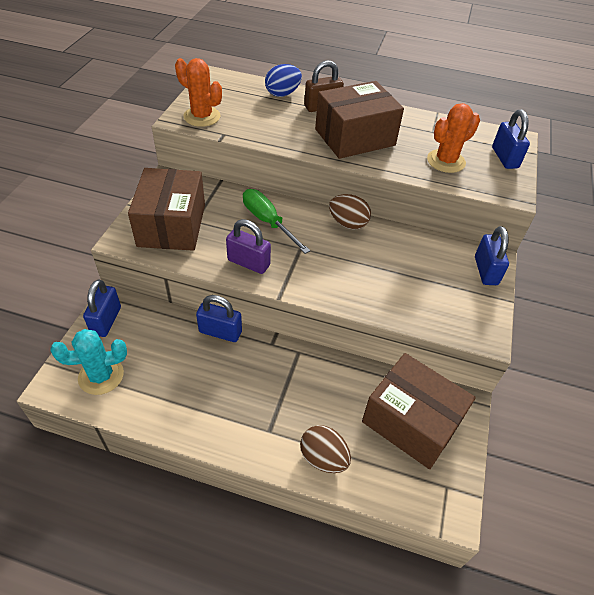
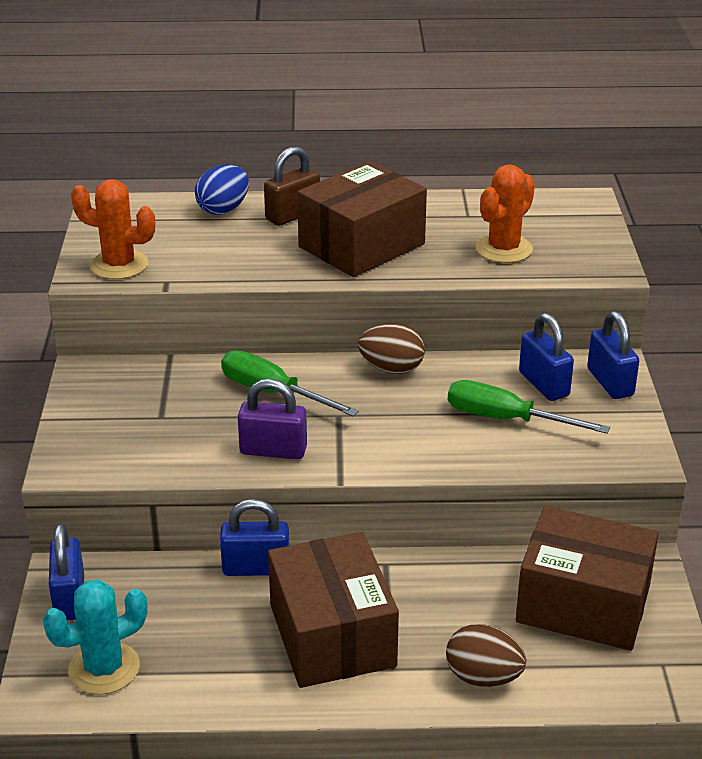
camera: 15 degrees left, 15 degrees down
brown box [128,168,205,251] -> brown box moved to [268,532,399,688]
blue padlock [492,110,530,169] -> blue padlock moved to [519,313,574,401]
none -> green screwdriver [448,380,610,434]

